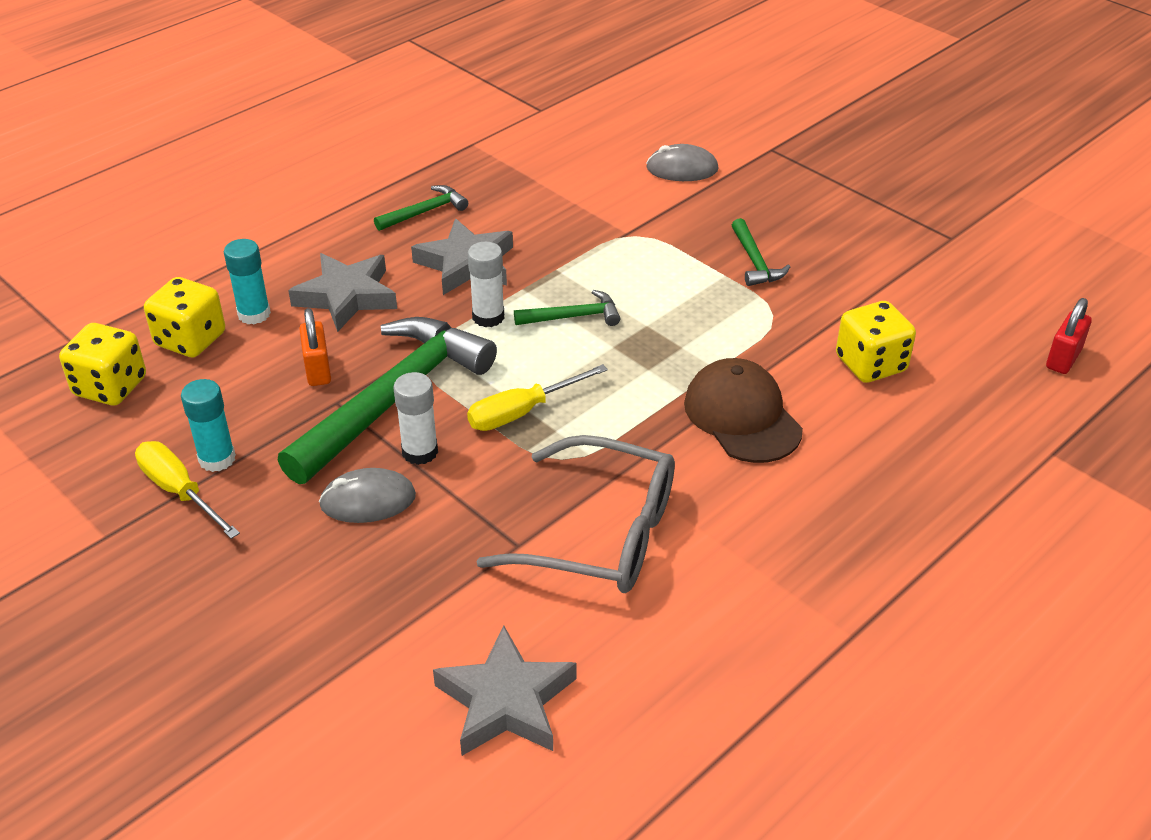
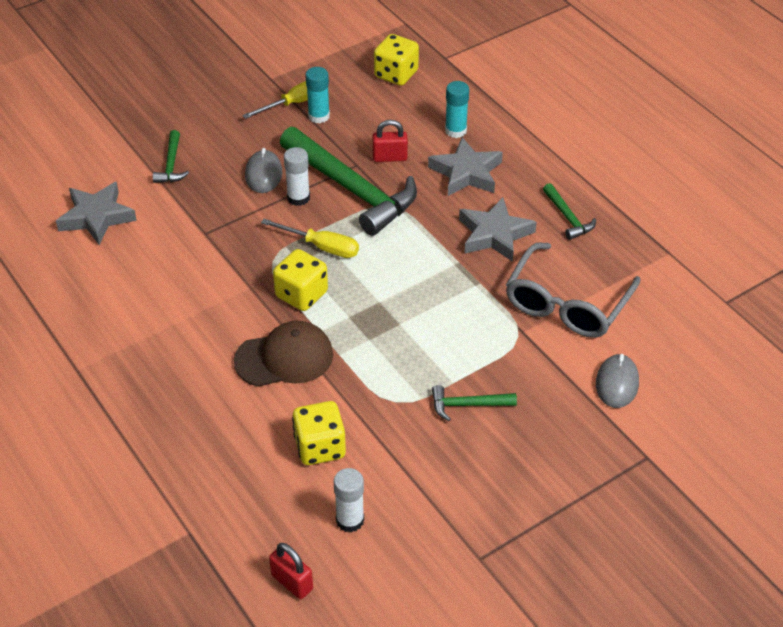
camera: 100 degrees right, 5 degrees up
yellow dice [144,277,225,357] -> yellow dice moved to [273,249,328,311]
orange padlock [299,308,331,386] -> red padlock [373,120,408,162]
yellow screwdriver [467,364,608,431] -> yellow screwdriver turned 135 degrees clockwise [261,219,359,258]
white glue stick [468,242,504,327] -> white glue stick moved to [334,468,364,532]
grey glasses [476,435,675,593] -> grey glasses moved to [506,242,641,338]
green hammer [514,290,620,326] -> green hammer moved to [153,130,189,183]

